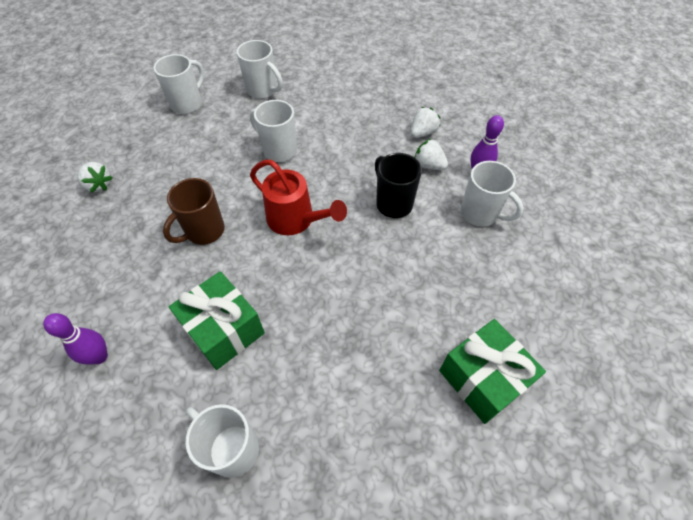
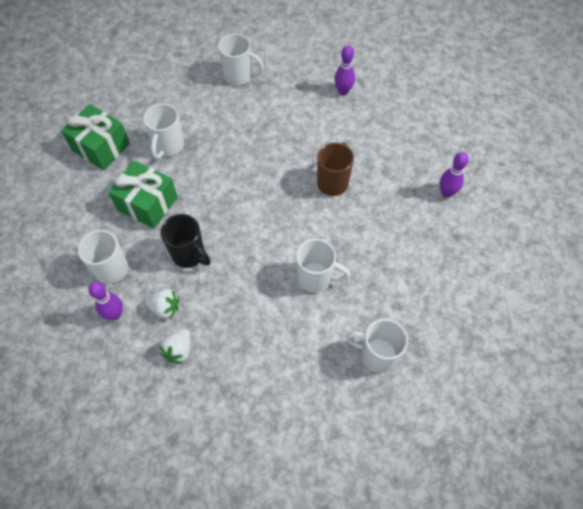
camera: 160 degrees right, 5 degrees up
white strawberry [77,162,113,193] -> purple bowling pin [440,152,469,198]
white mug [153,54,204,114] -> white mug moved to [143,103,184,159]
green gift [169,271,265,370] -> green gift moved to [108,161,178,229]
red watering can [250,160,347,235] -> none

